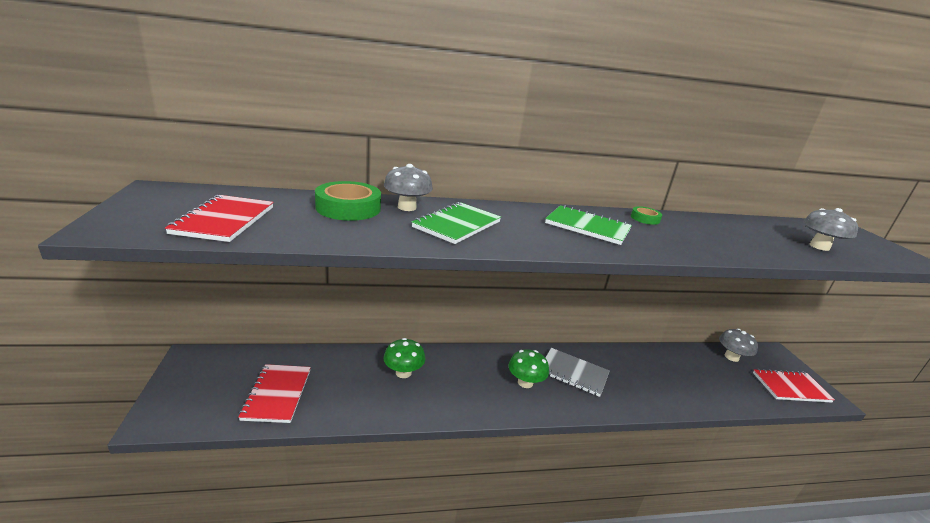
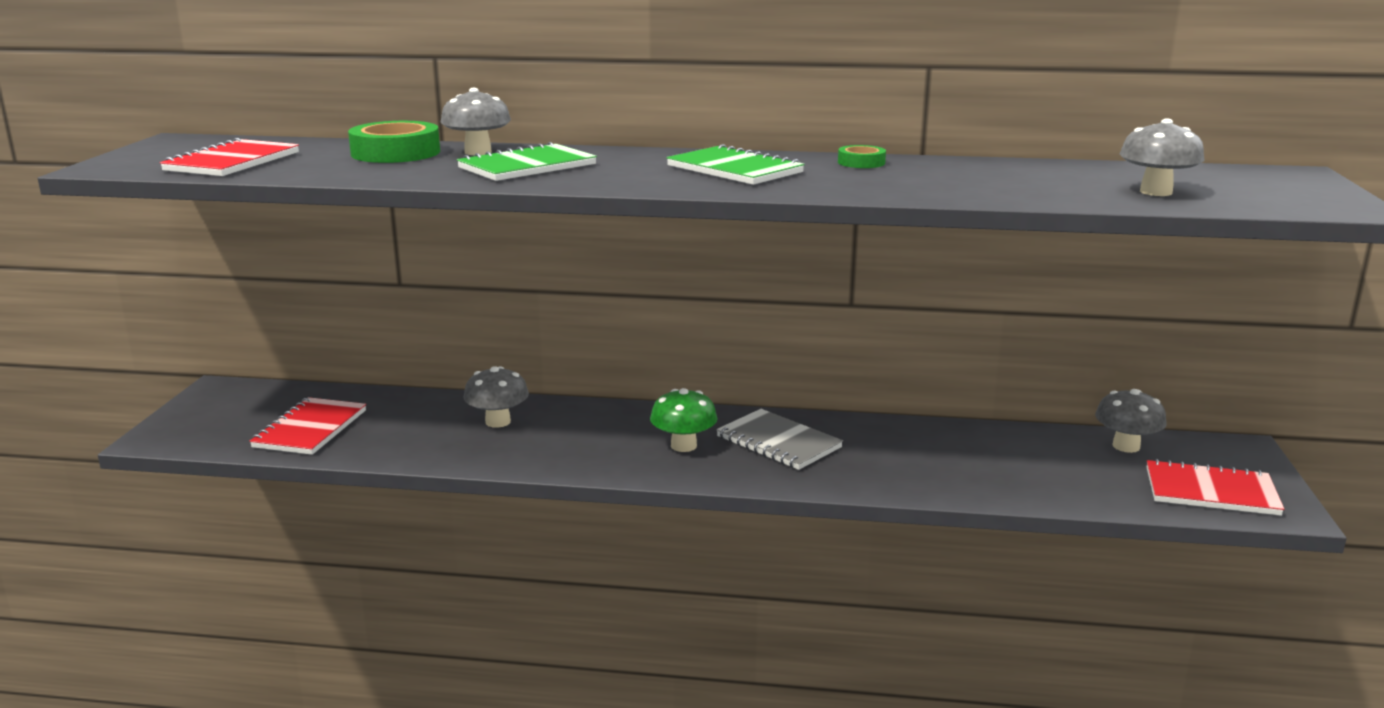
camera: 20 degrees right, 5 degrees down
green mushroom [384,338,425,378] -> grey mushroom [464,366,529,428]

